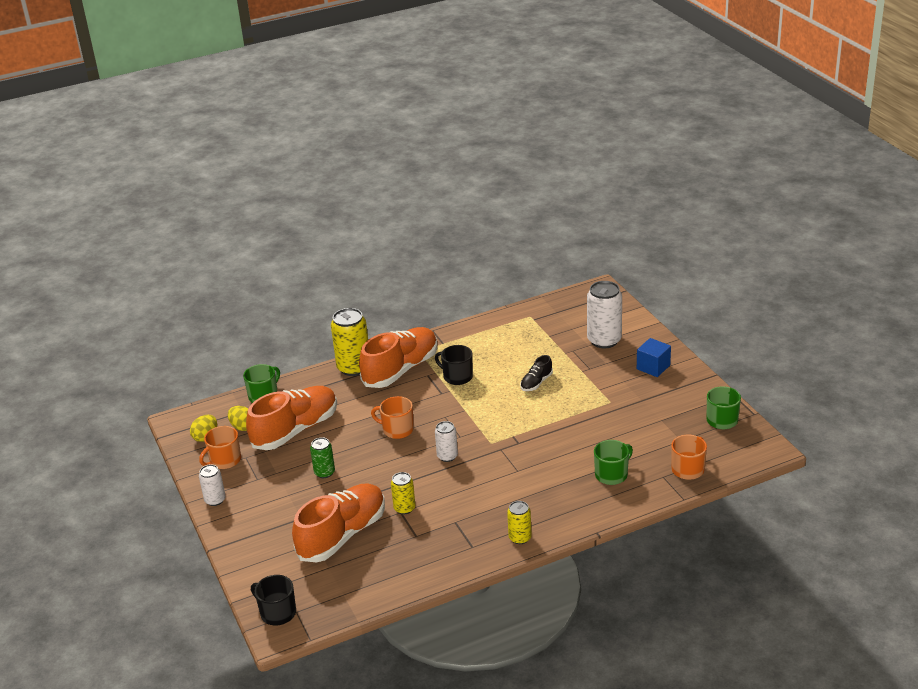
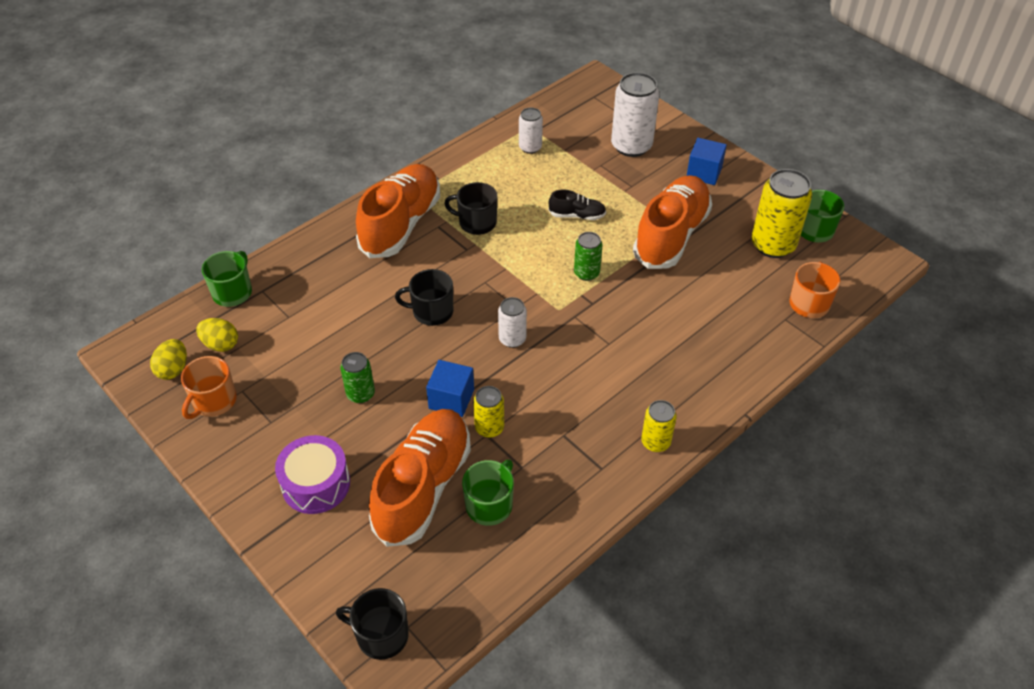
camera: 20 degrees left, 15 degrees up
white can [199,464,226,506] -> white can moved to [519,107,543,154]
orange shoe [246,386,337,450] -> orange shoe moved to [633,175,712,269]
yellow can [331,308,368,376] -> yellow can moved to [751,169,812,258]
orange mug [371,396,414,439] -> black mug [395,269,453,326]
black shoe [520,355,553,391] -> black shoe turned 105 degrees counterclockwise [549,190,606,220]
green mug [594,440,633,485] -> green mug moved to [462,460,514,526]
none -> purple drum [275,435,350,514]
none -> blue cube [426,360,474,417]
none -> green can [574,232,603,281]

